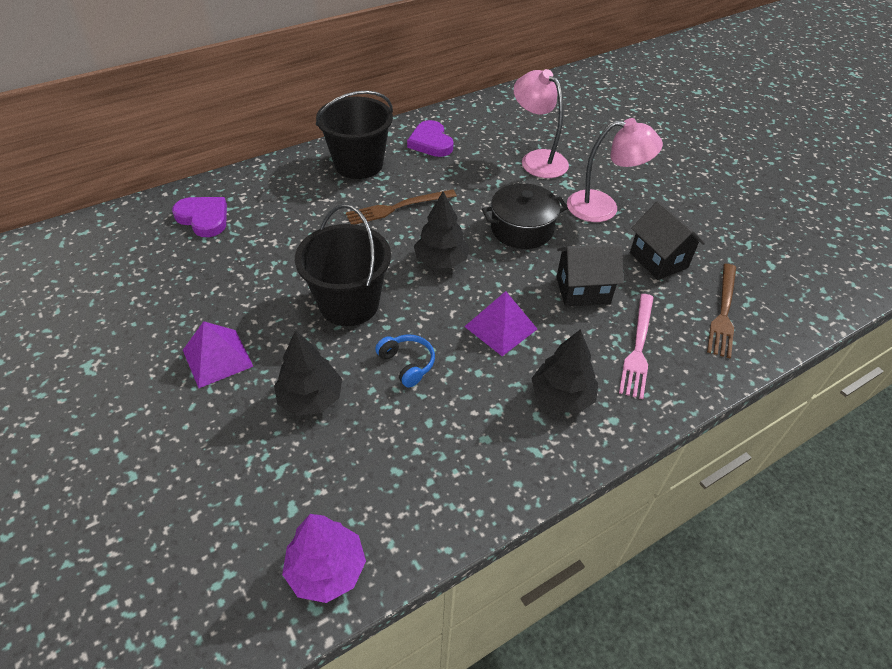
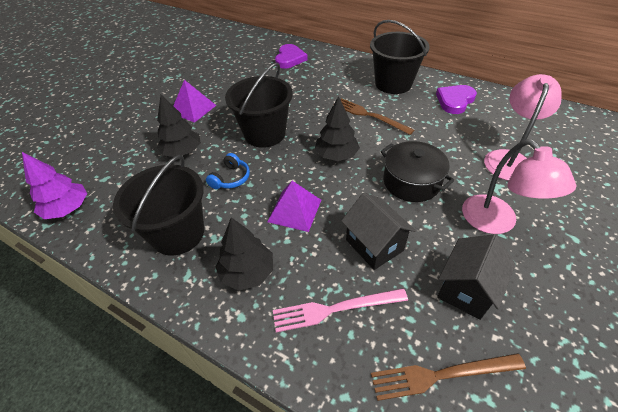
camera: 65 degrees right, 0 degrees up
none -> black bucket [113,155,204,255]

